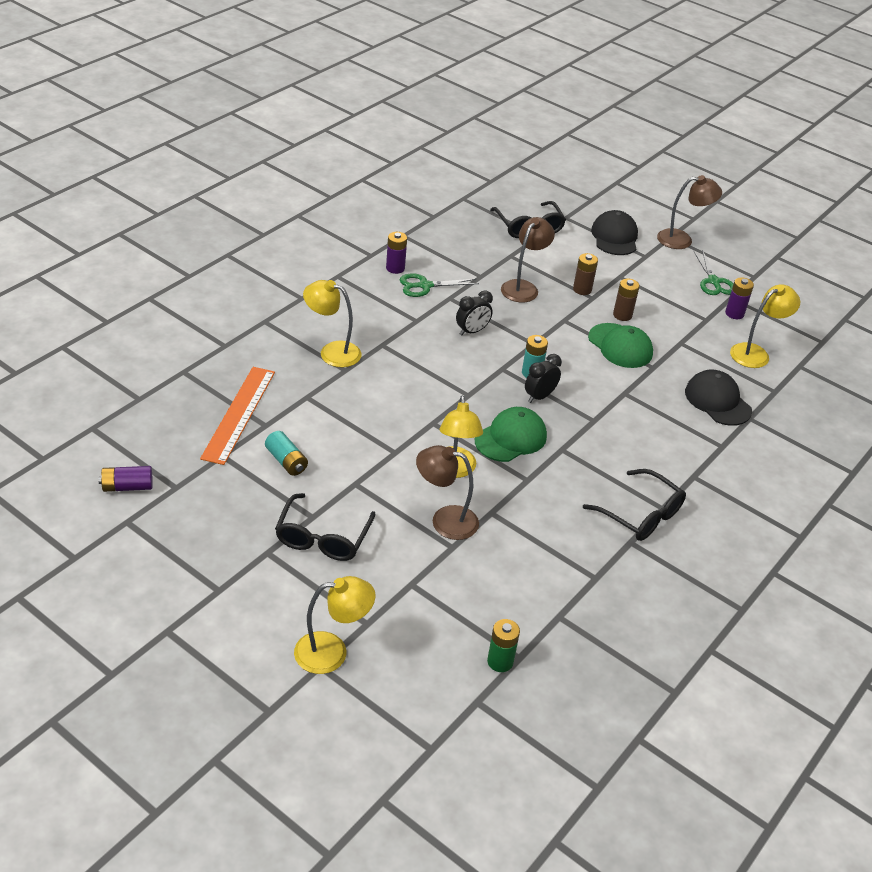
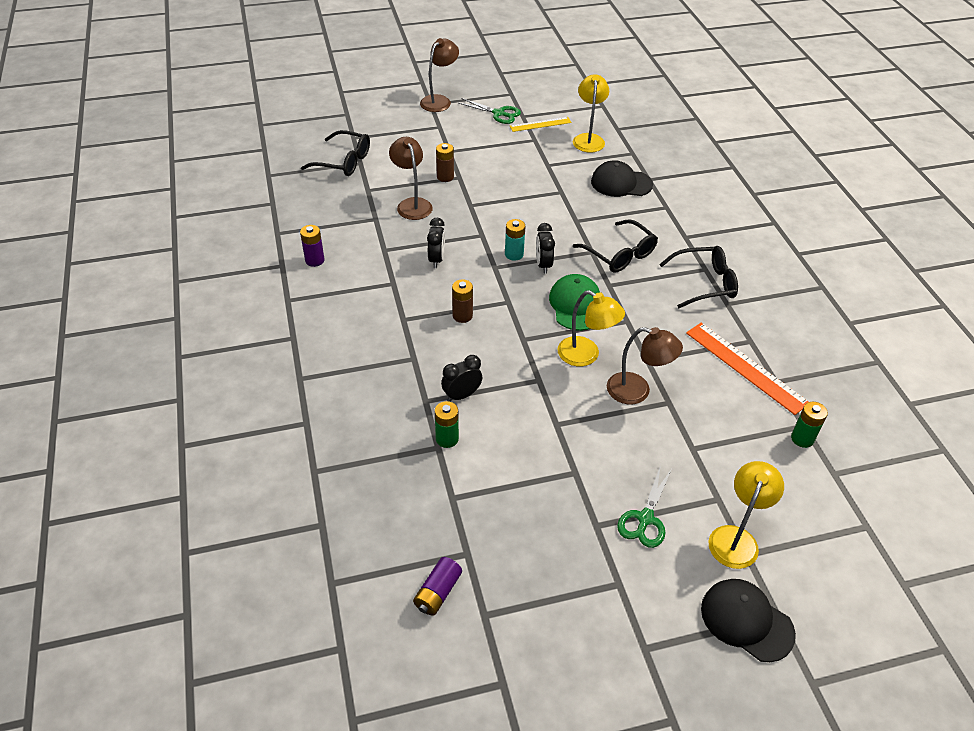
camera: 50 degrees left, 5 degrees up
orange ruler [200,367,275,465] -> orange ruler moved to [686,323,809,415]
turquoise battery [265,431,308,476] -> none
black glasses [275,493,375,561] -> black glasses moved to [573,219,658,273]
yellow lamp [303,280,361,367] -> none
green scissors [400,273,479,297] -> green scissors moved to [617,465,672,548]
brown lamp [416,445,479,540] -> brown lamp turned 120 degrees counterclockwise [607,327,683,404]
green cap [588,323,653,368] -> none
black cap [591,210,638,255] -> black cap moved to [701,579,796,662]
brown battery [613,279,640,321] -> brown battery moved to [452,279,473,323]
purple battery [725,277,754,319] -> yellow ruler [510,117,572,132]
none -> green battery [435,401,459,448]
none -> black clock [441,355,482,402]

